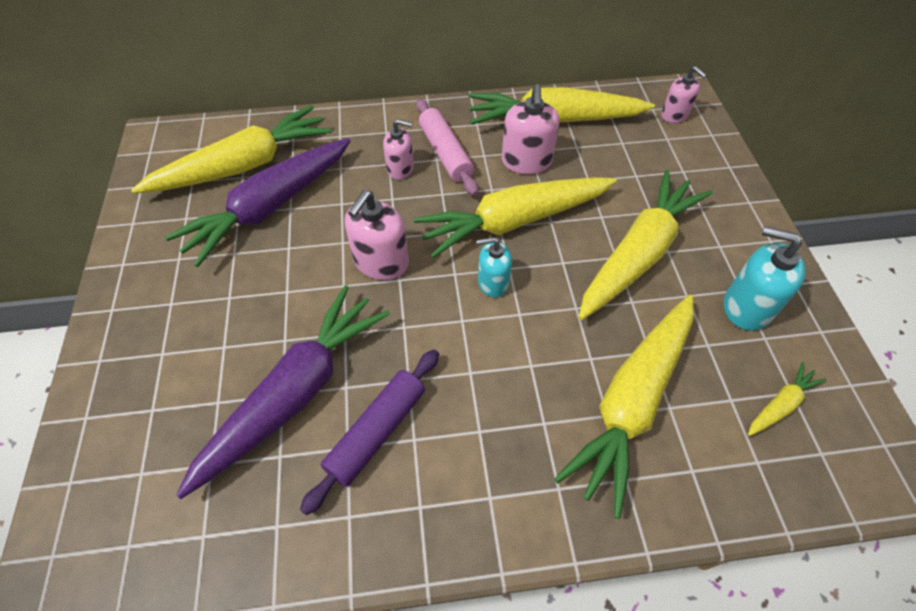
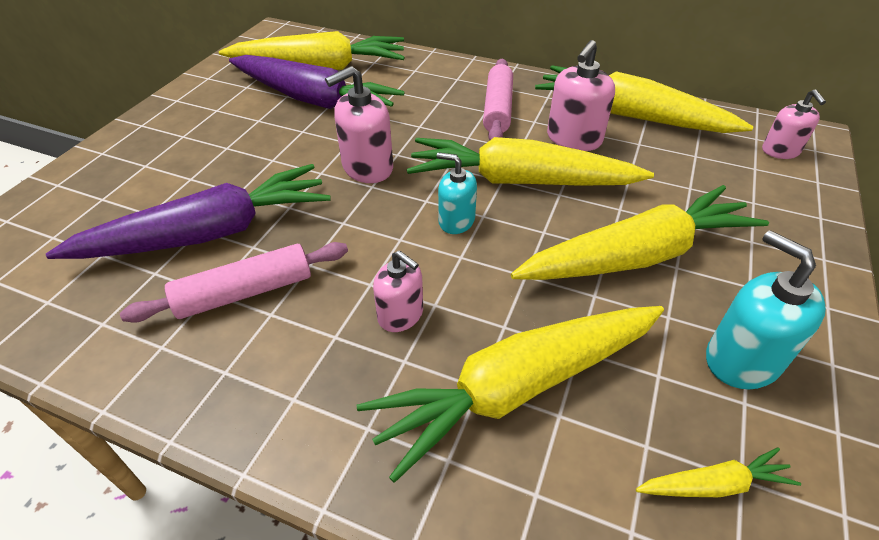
camera: 30 degrees right, 10 degrees down
purple carrot [165,138,350,267] -> purple carrot turned 135 degrees counterclockwise [229,55,405,109]
purple rolling pin [300,349,439,516] -> pink rolling pin [120,242,348,323]
pink soap dispenser [383,119,414,180] -> pink soap dispenser moved to [373,250,423,332]

